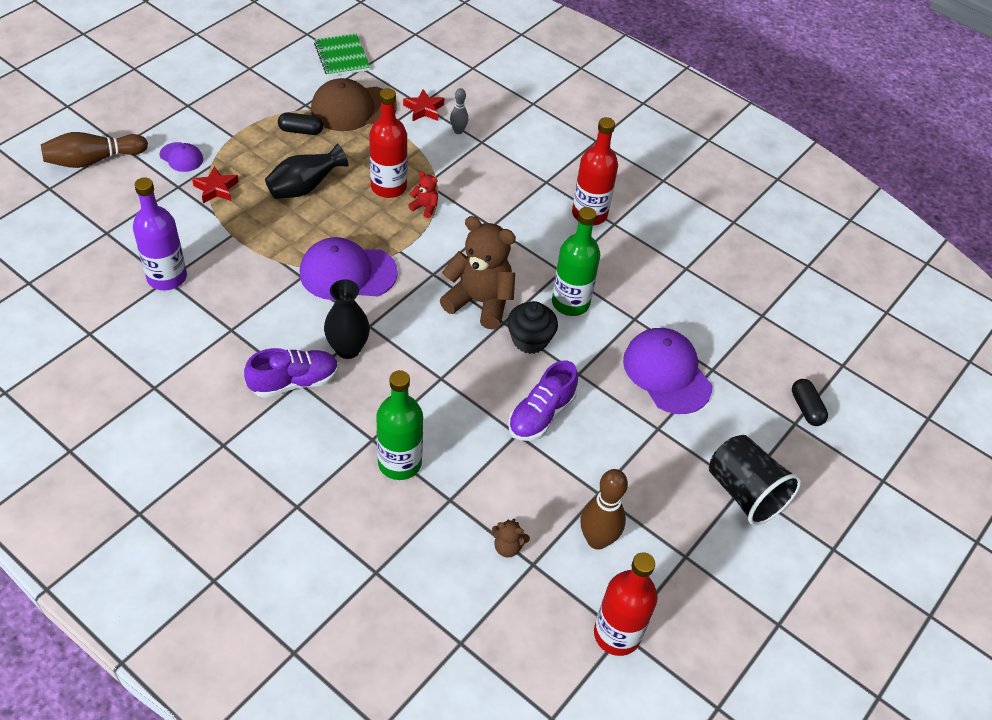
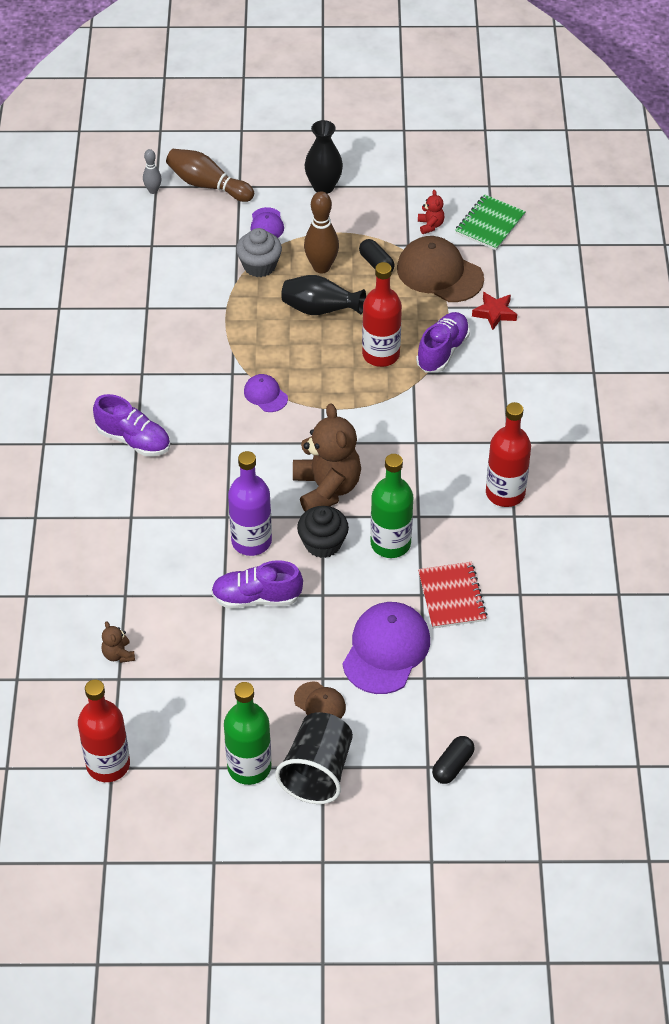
camera: 55 degrees right, 0 degrees up
purple bottle [133,178,187,290] -> purple bottle moved to [228,451,272,556]
red star [192,166,239,203] -> grey cupcake [236,228,282,277]
purple cap [300,237,398,300] -> purple cap [244,374,288,412], size x0.51
black vase [324,279,370,359] -> black vase moved to [305,120,343,194]
green bottle [376,370,423,480] -> green bottle moved to [224,682,271,785]
red teddy bear [408,171,438,218] -> red teddy bear moved to [418,190,445,234]
grey bowling pin [450,88,468,134] -> grey bowling pin moved to [143,149,162,194]
brown bowling pin [581,469,628,550] -> brown bowling pin moved to [304,191,339,273]
none -> brown cap [294,682,346,719]
none -> purple shoe [416,312,470,373]
none -> red notebook [418,562,487,628]

